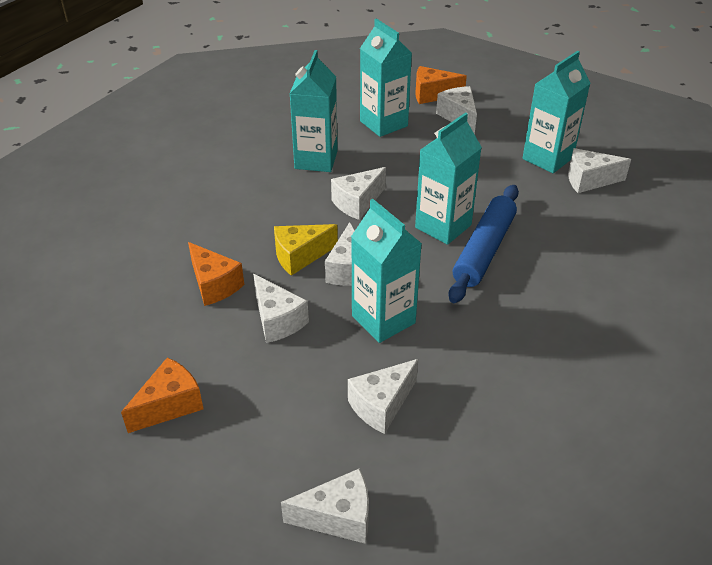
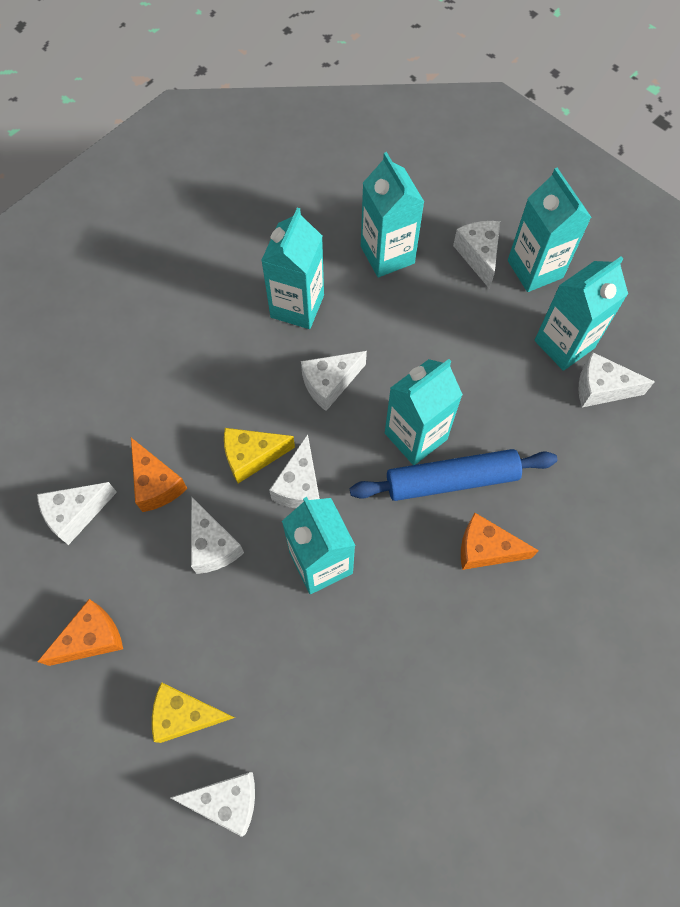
camera: 10 degrees right, 25 degrees up
white cheese [348,359,418,434] -> white cheese moved to [37,482,117,545]
orange cheese [416,66,467,104] -> orange cheese moved to [461,513,539,570]
blue rolling pin [448,185,519,303] -> blue rolling pin turned 45 degrees clockwise [350,449,557,501]
none -> yellow cheese [152,682,235,743]
none -> turquoise carton [508,168,592,292]

